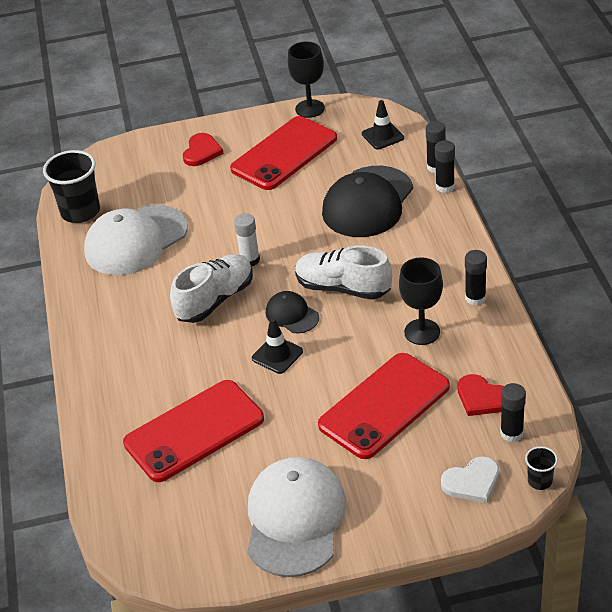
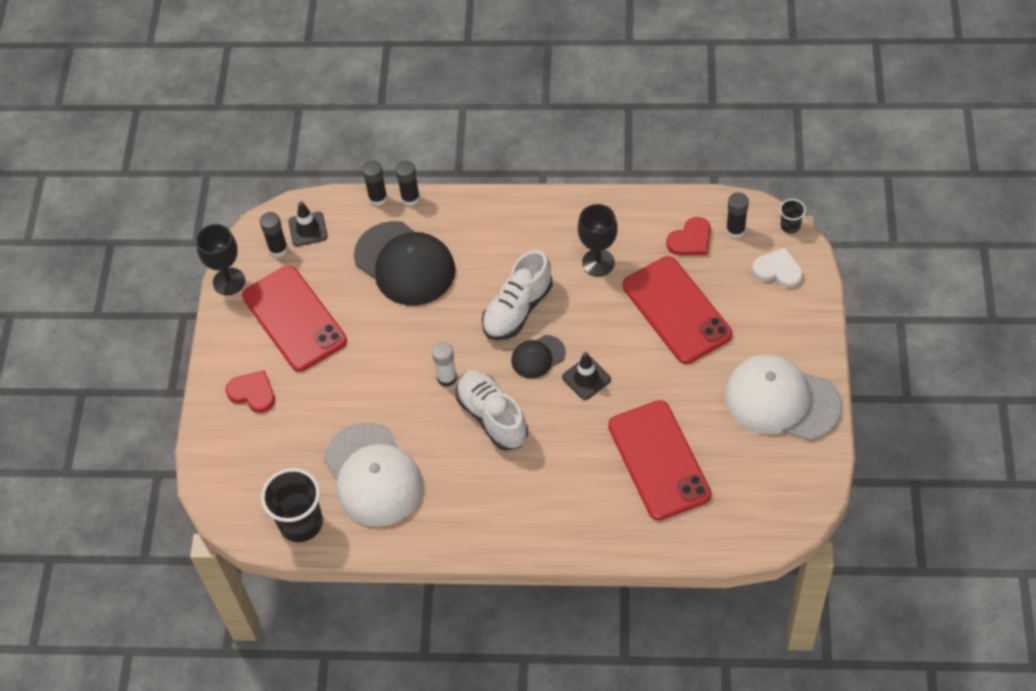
camera: 75 degrees left, 15 degrees up
white heart [441,456,499,503] -> white heart turned 60 degrees counterclockwise [752,247,803,287]
black glue stick [465,250,487,305] -> black glue stick moved to [260,212,288,257]

